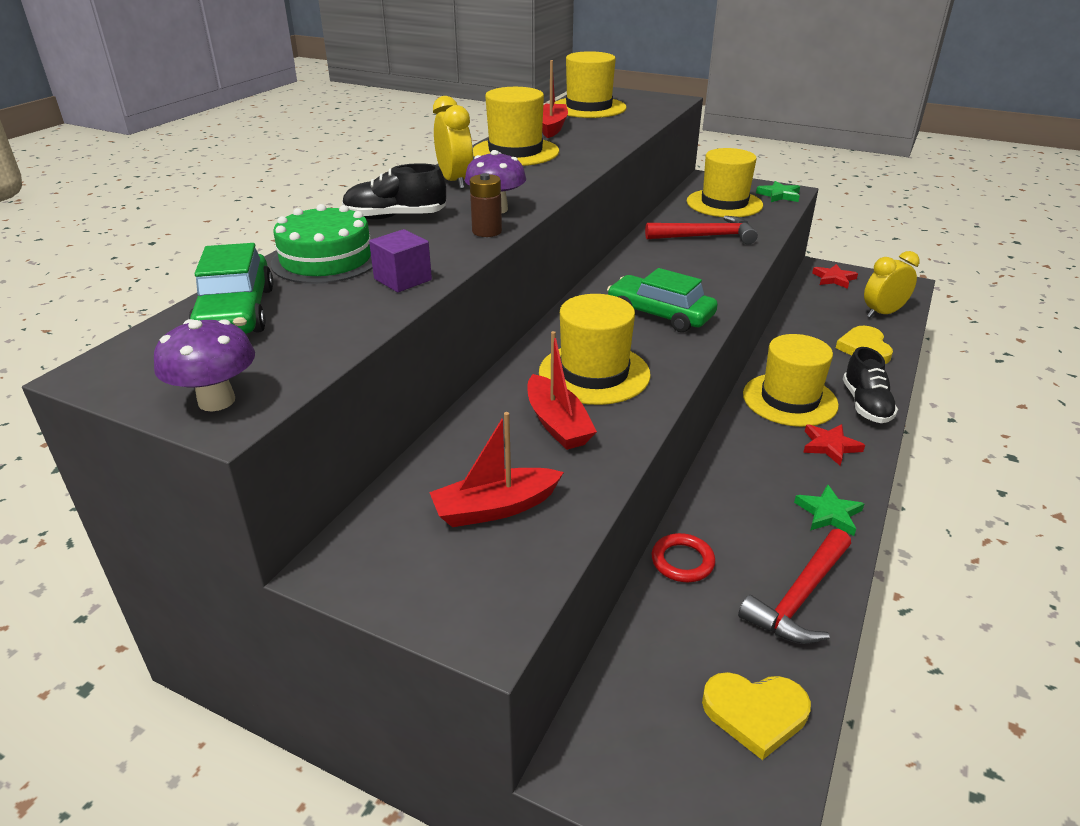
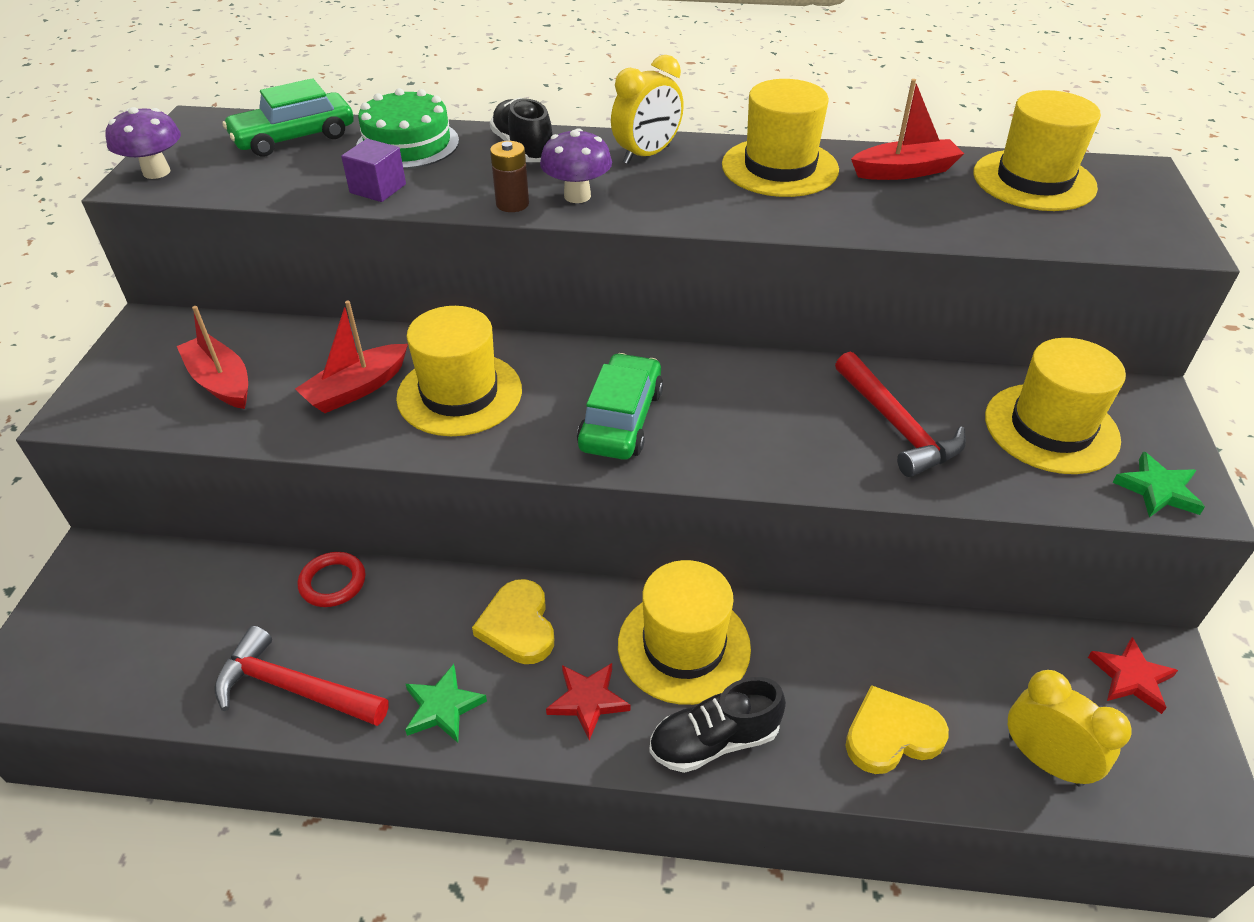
camera: 70 degrees right, 10 degrees up
yellow heart [702,672,811,760] -> yellow heart moved to [472,579,554,664]

